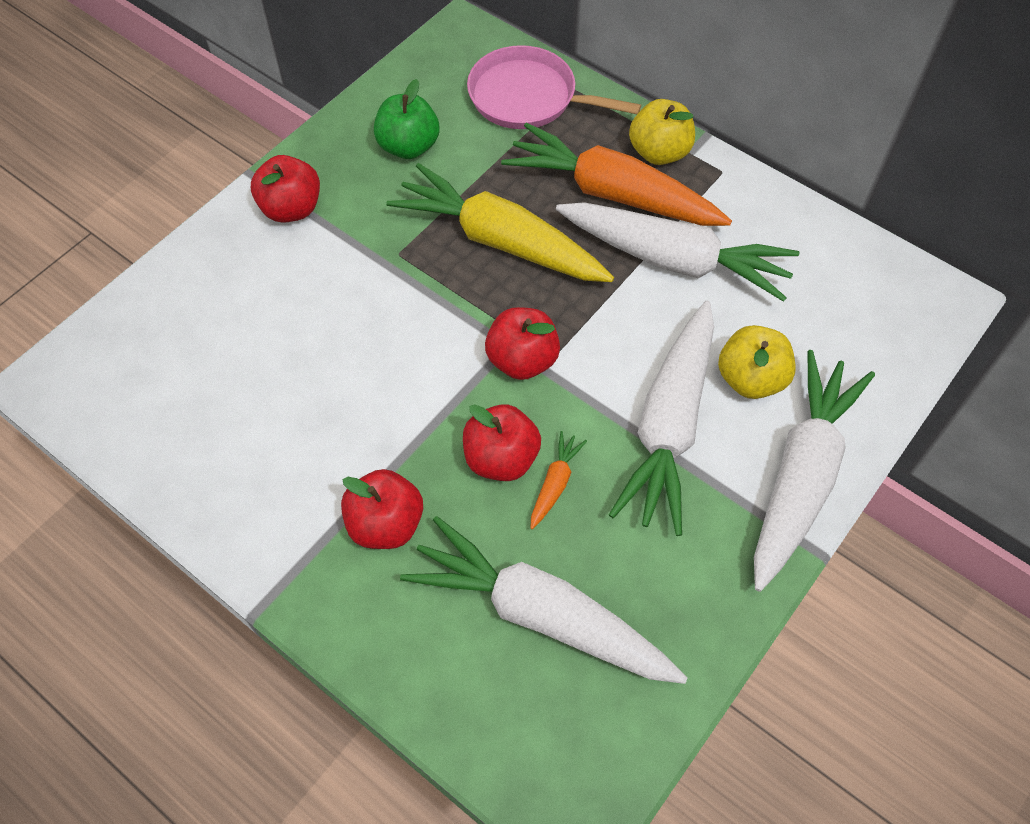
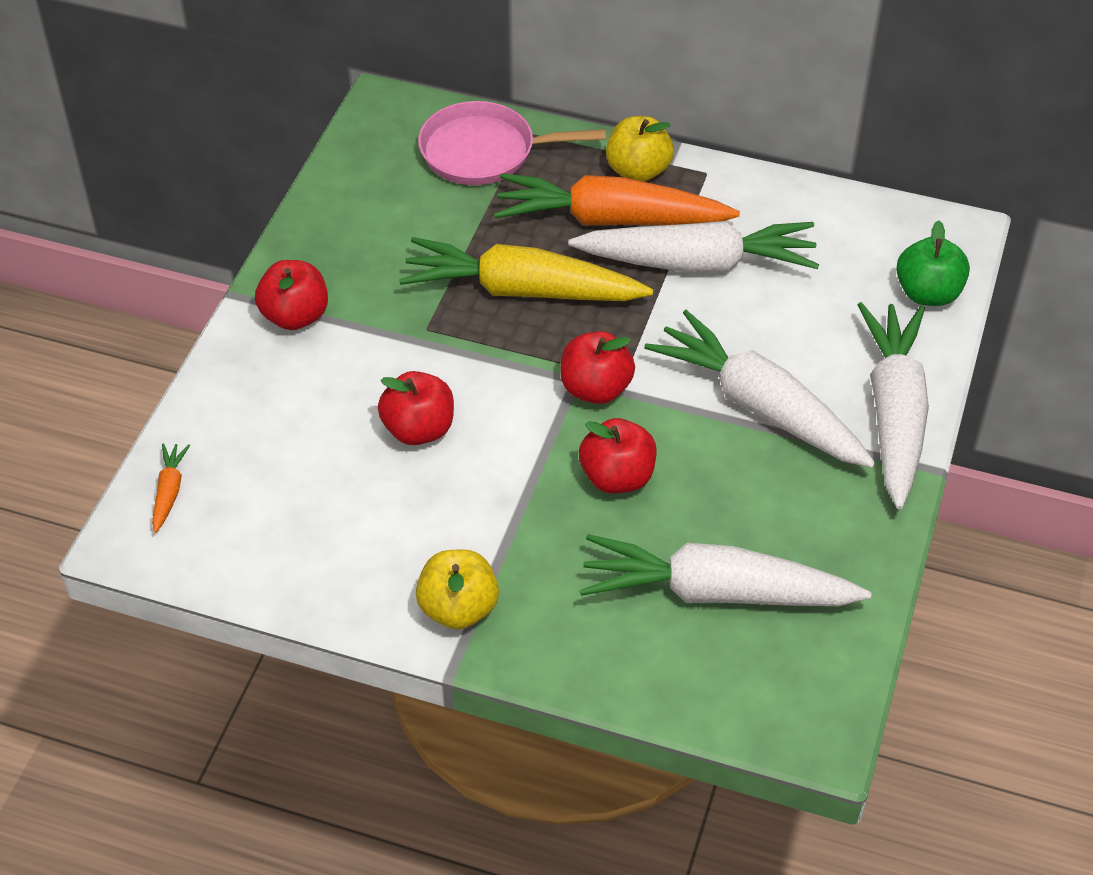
camera: 20 degrees left, 10 degrees down
red apple [341,469,423,549] -> red apple moved to [378,371,454,445]
green apple [374,79,439,159] -> green apple moved to [896,220,970,306]
orange carrot [530,431,587,529] -> orange carrot moved to [152,443,190,533]
white carrot [609,301,714,536] -> white carrot turned 135 degrees clockwise [644,310,876,468]
yellow apple [718,325,795,399] -> yellow apple moved to [416,549,499,630]

